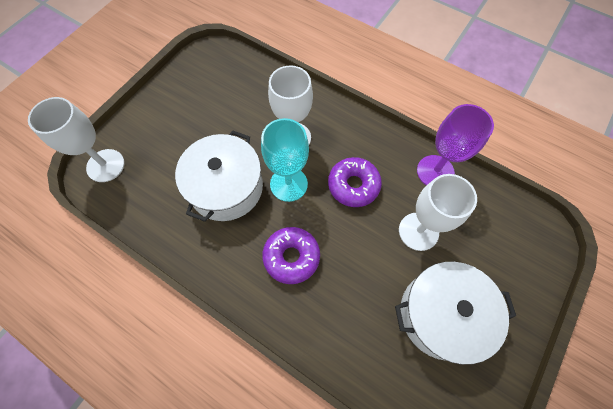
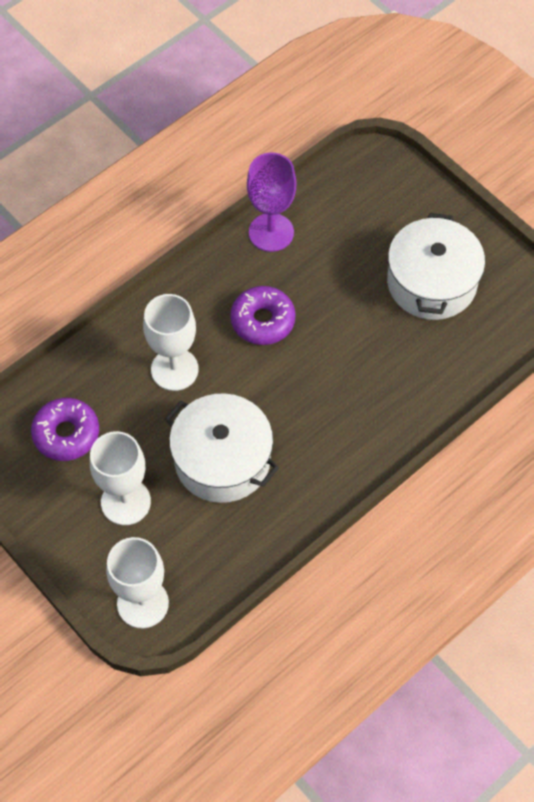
camera: 75 degrees left, 5 degrees down
turquoise goblet [261,118,309,202] -> none
purple donut [262,227,320,284] -> purple donut moved to [31,398,99,461]
white goblet [399,174,477,251] -> white goblet moved to [90,431,151,525]

